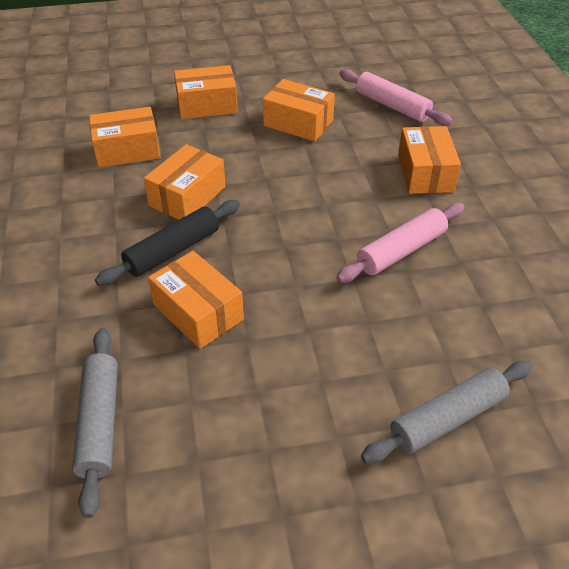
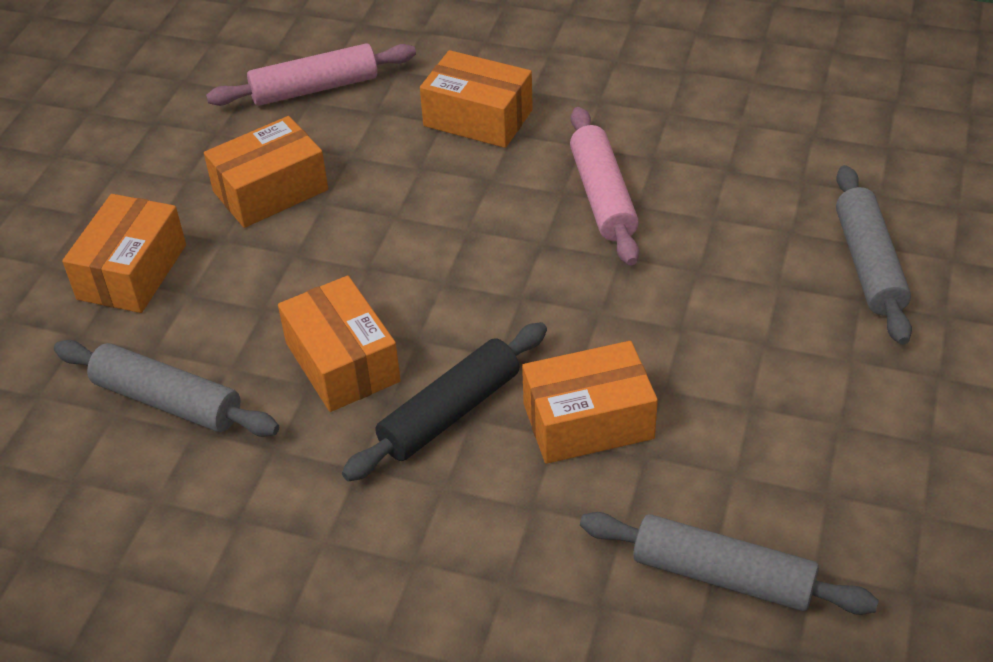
camera: 60 degrees left, 0 degrees up
orange box [89,107,160,168] -> grey rolling pin [54,340,279,437]
black rolling pin [95,200,240,286] -> black rolling pin turned 60 degrees clockwise [342,322,547,481]

